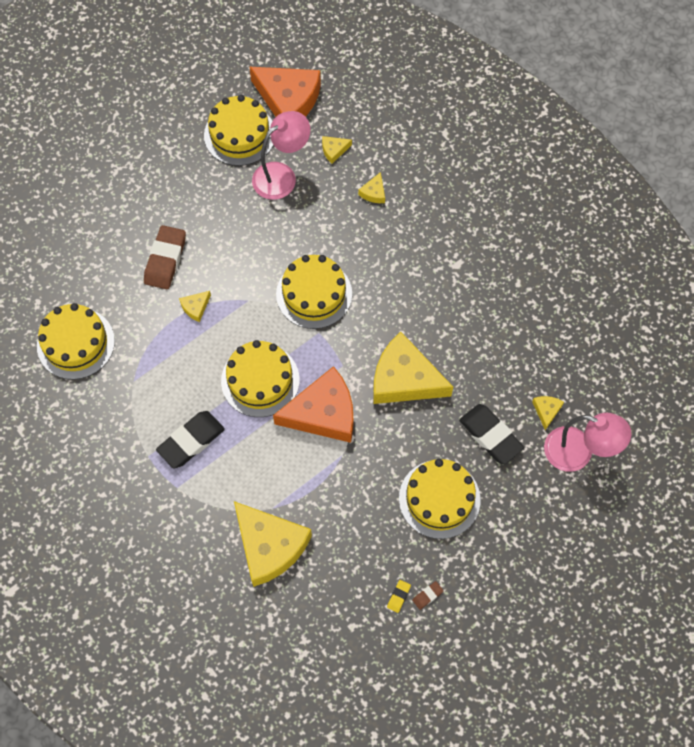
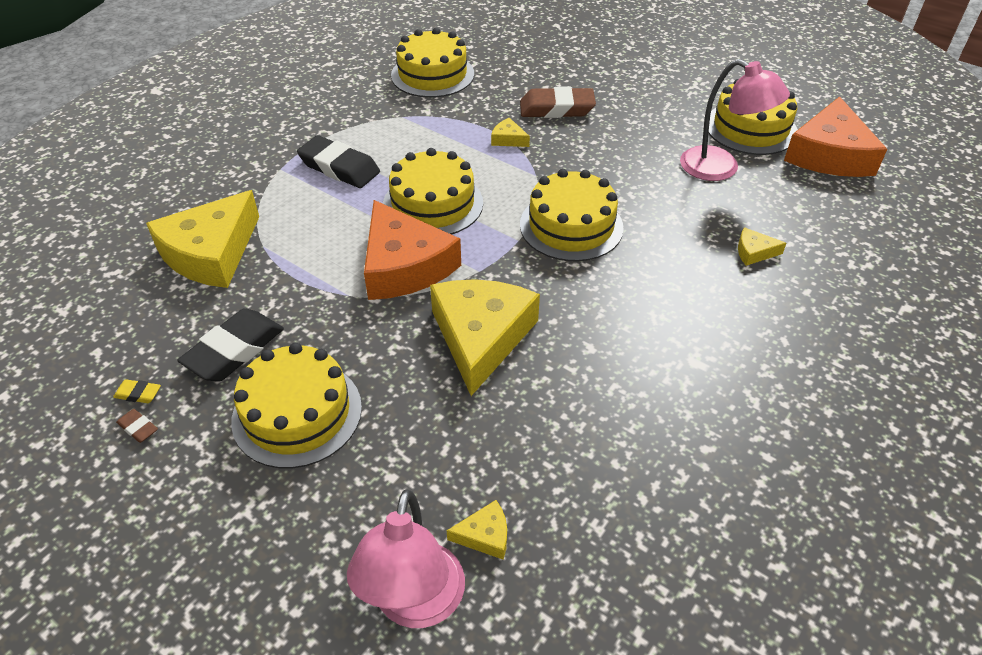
camera: 75 degrees right, 20 degrees down
yellow cheese [322,136,352,164] -> none
black eraser [459,404,524,464] -> black eraser moved to [177,308,284,382]

